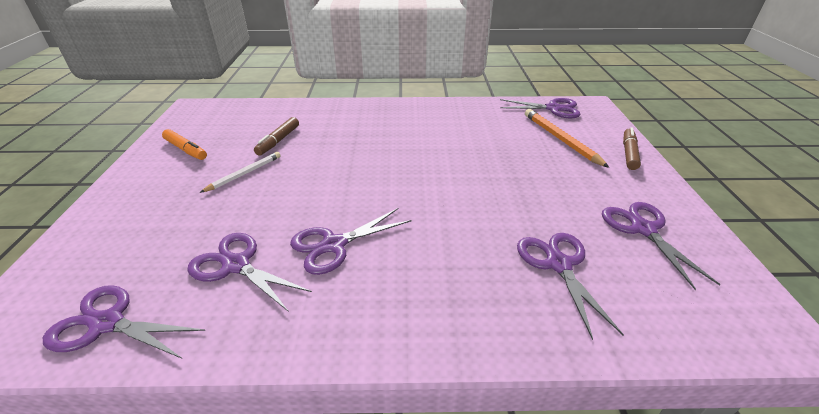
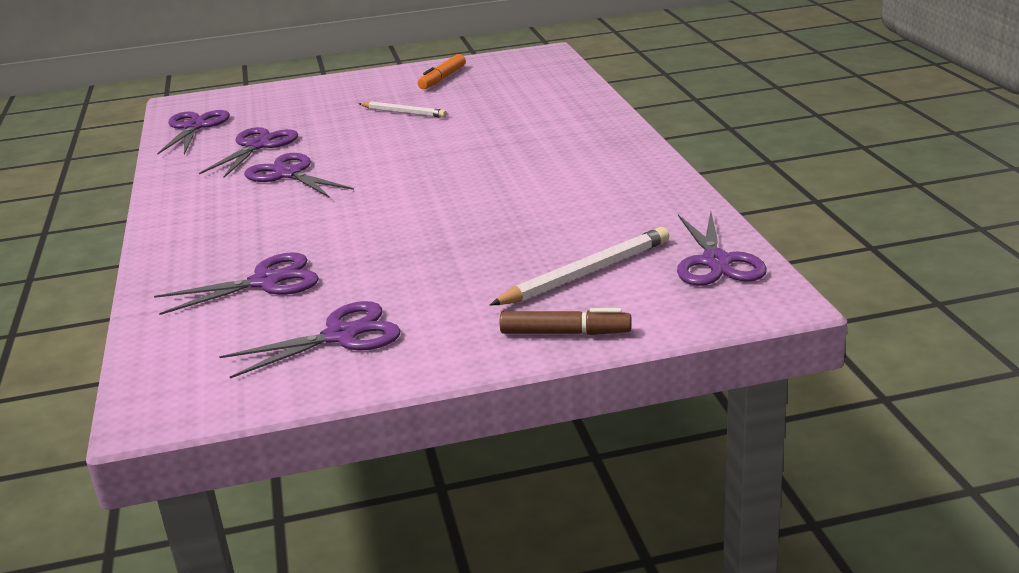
camera: 80 degrees right, 10 degrees down
brown marker [254,117,299,156] -> none
orange pencil [525,109,610,168] -> white pencil [490,227,669,305]

